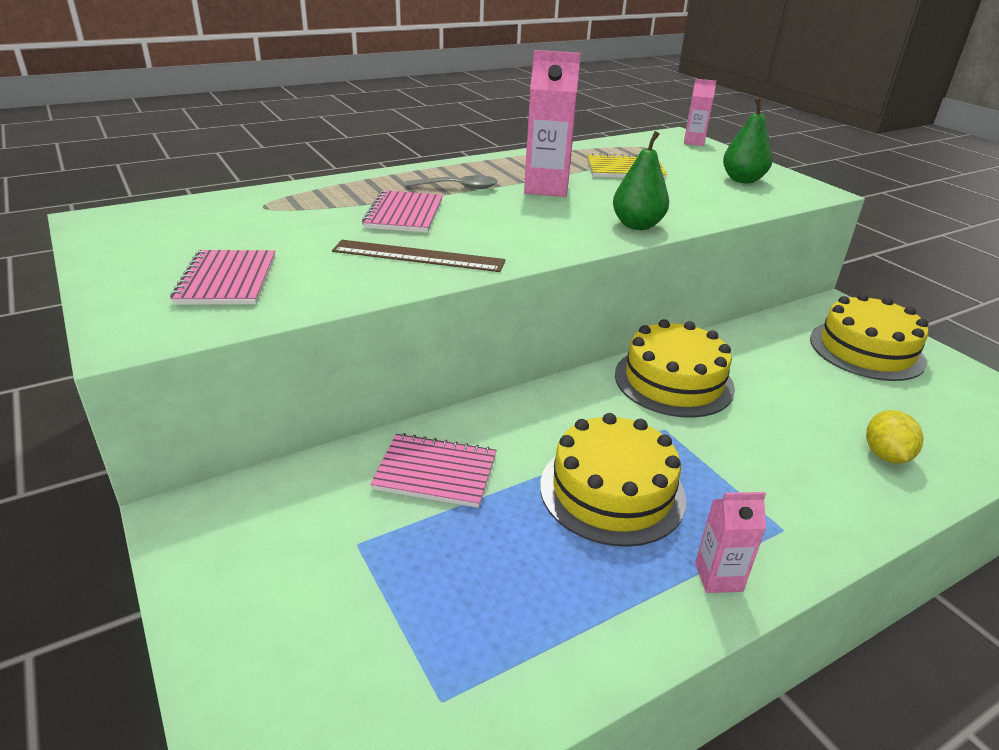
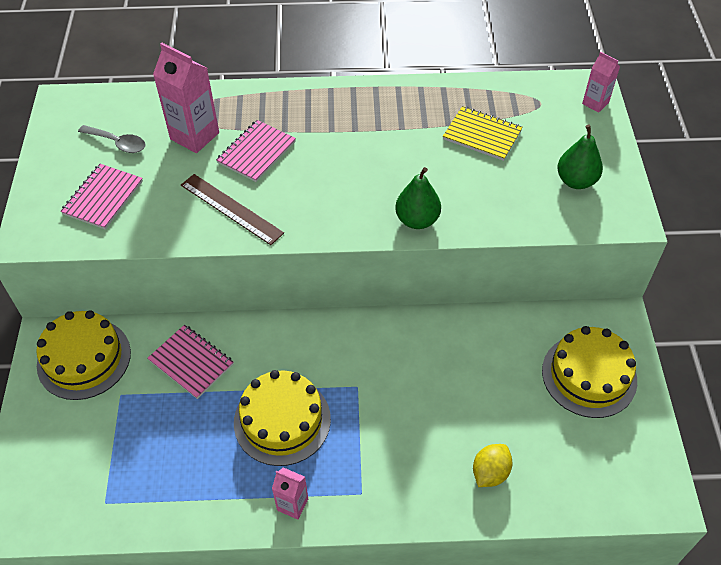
camera: 30 degrees right, 20 degrees up
grey spoon [405,175,498,189] -> grey spoon moved to [78,125,145,153]
pink carton [524,50,581,197] -> pink carton moved to [153,43,219,153]
yellow cake [615,319,735,418] -> yellow cake moved to [36,310,131,400]

